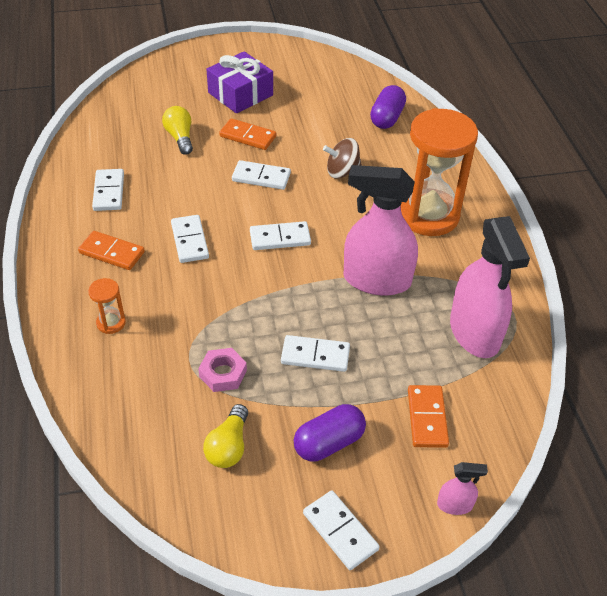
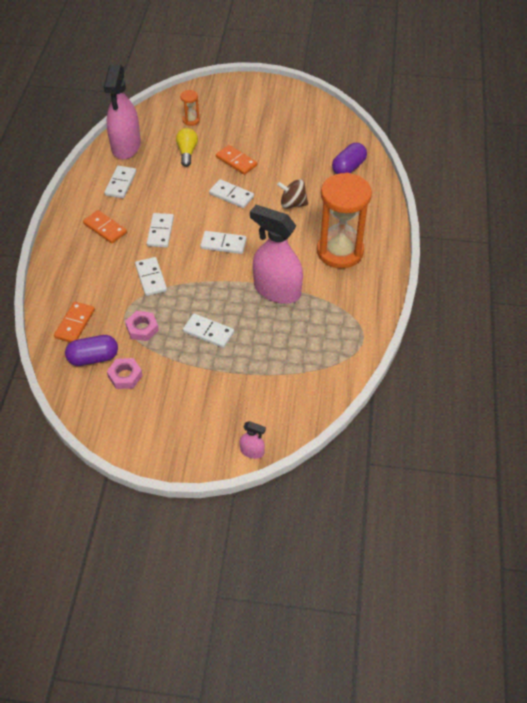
camera: 20 degrees right, 5 degrees up
orange hourglass [88,278,126,334] -> orange hourglass moved to [180,90,200,126]
yellow light bulb [203,404,248,468] -> pink nut [107,358,143,389]
purple gift [207,51,273,113] -> none
purple capsule [294,404,366,462] -> purple capsule moved to [65,335,118,366]
white domino [303,490,380,570] -> white domino moved to [135,257,167,296]
orange domino [408,385,449,448] -> orange domino moved to [54,301,95,342]
pink spray bottle [450,216,530,358] -> pink spray bottle moved to [104,64,141,160]

